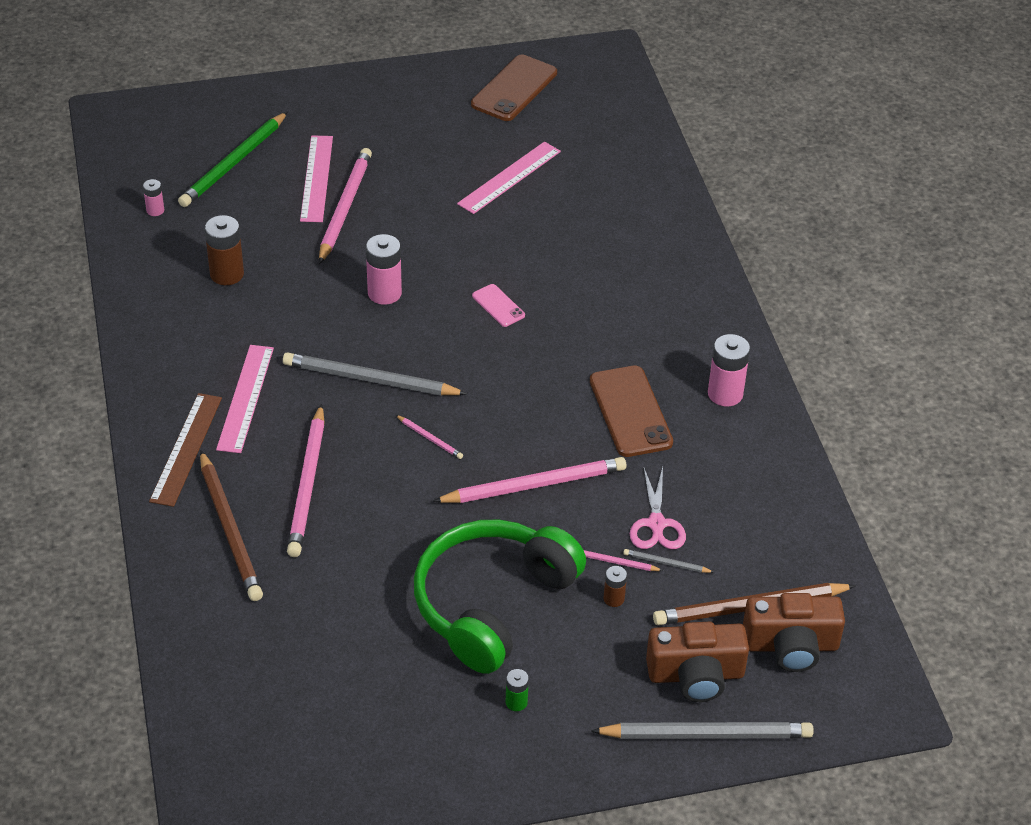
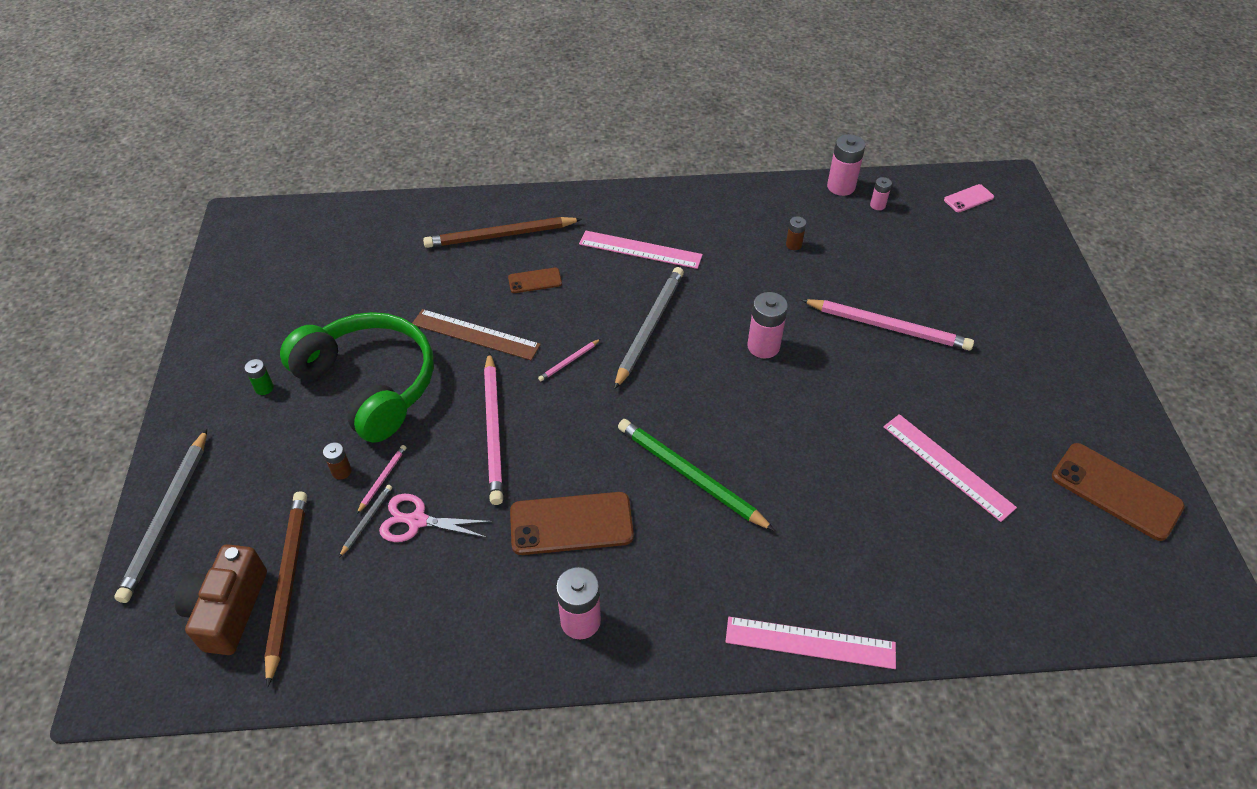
camera: 100 degrees right, 5 degrees up
brown ruler [149,393,222,507] -> brown ruler moved to [412,309,541,360]
green pencil [178,112,287,207] -> green pencil moved to [618,419,775,531]
brown battery [205,215,244,285] -> brown battery [786,216,806,250], size x0.54
pink pencil [287,404,325,557] -> brown phone [508,268,562,293]
pink ruler [300,135,333,222] -> pink ruler moved to [725,617,896,669]
pink phone [472,284,525,327] -> pink phone moved to [944,184,994,212]
brown camera [646,622,749,702] -> none
none -> pink battery [827,134,865,196]

